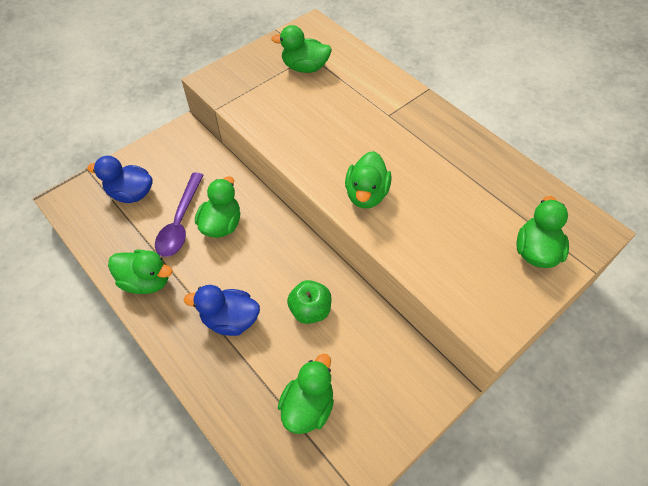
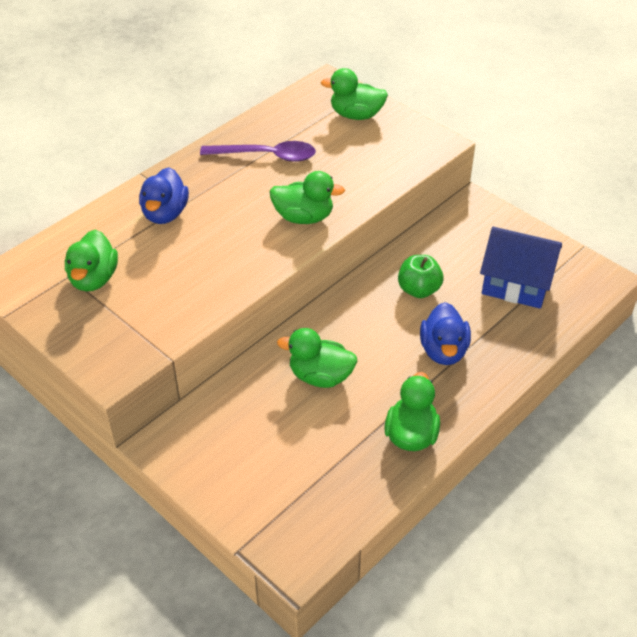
camera: 95 degrees left, 10 degrees down
blue duck [87,156,153,203] -> blue duck moved to [139,167,189,224]
purple spoon [155,173,203,257] -> purple spoon moved to [200,141,316,162]
green duck [278,354,334,434] -> blue house [480,227,562,309]

